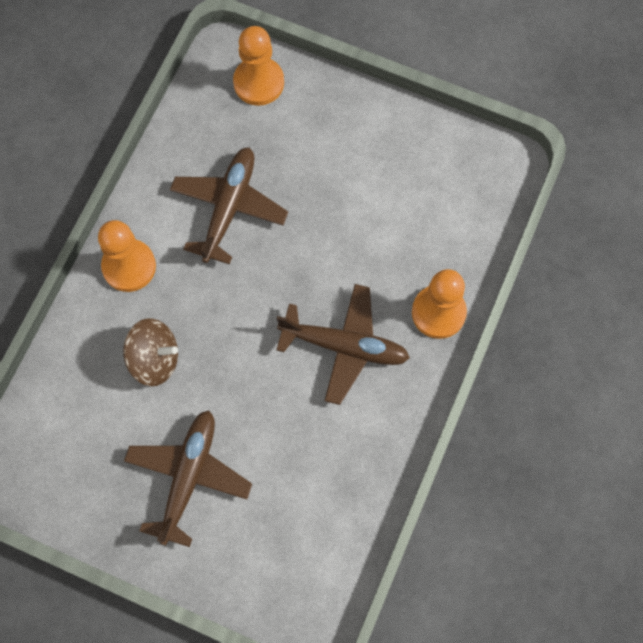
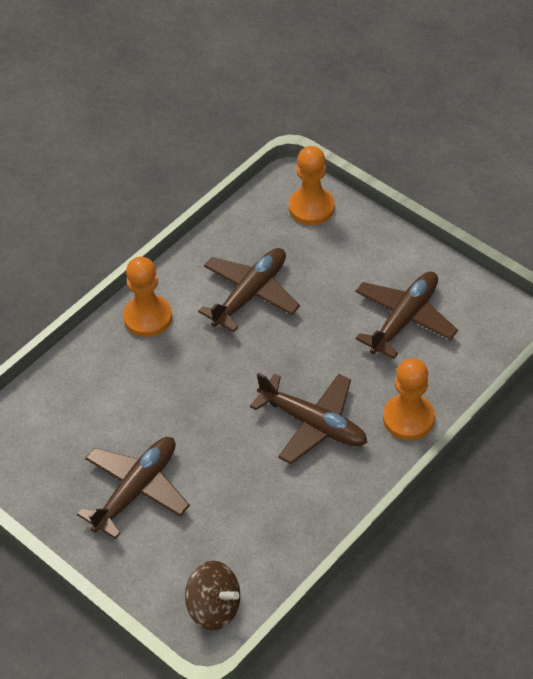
camera: 20 degrees right, 20 degrees down
brown spinning top [123,318,178,386] -> brown spinning top moved to [185,561,240,631]
none -> brown plane [355,272,458,359]

